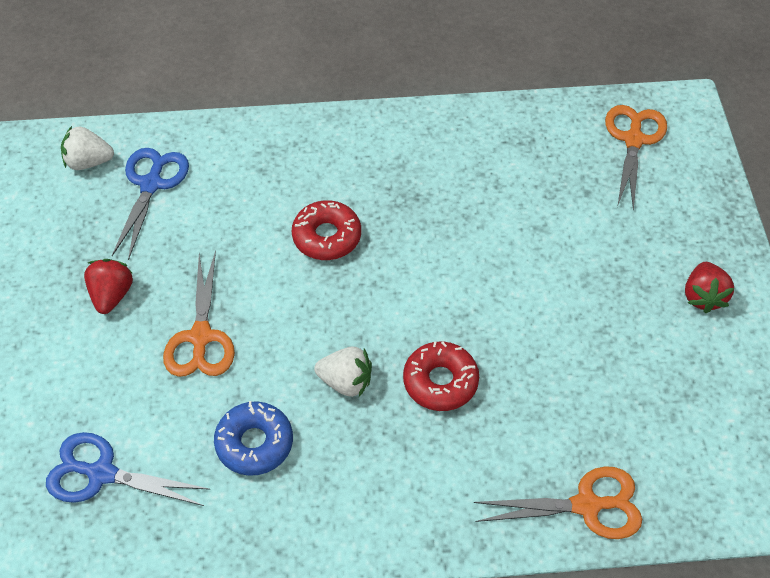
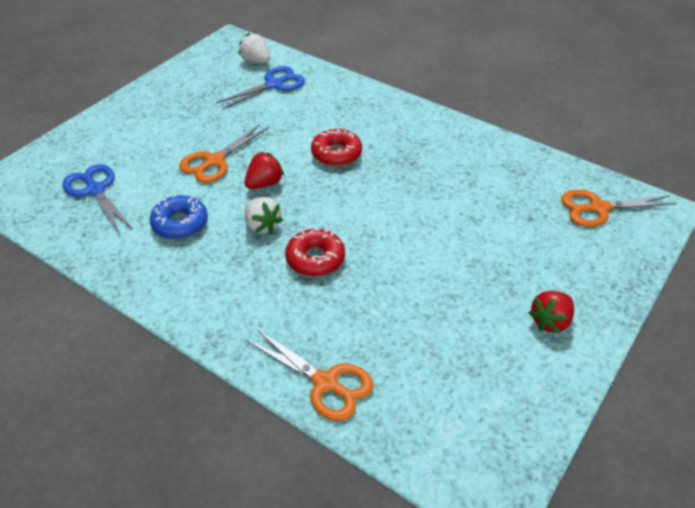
camera: 40 degrees right, 10 degrees down
red strawberry [84,259,133,314] -> red strawberry moved to [245,152,284,189]
orange scissors [605,105,667,210] -> orange scissors turned 150 degrees counterclockwise [561,190,677,227]

